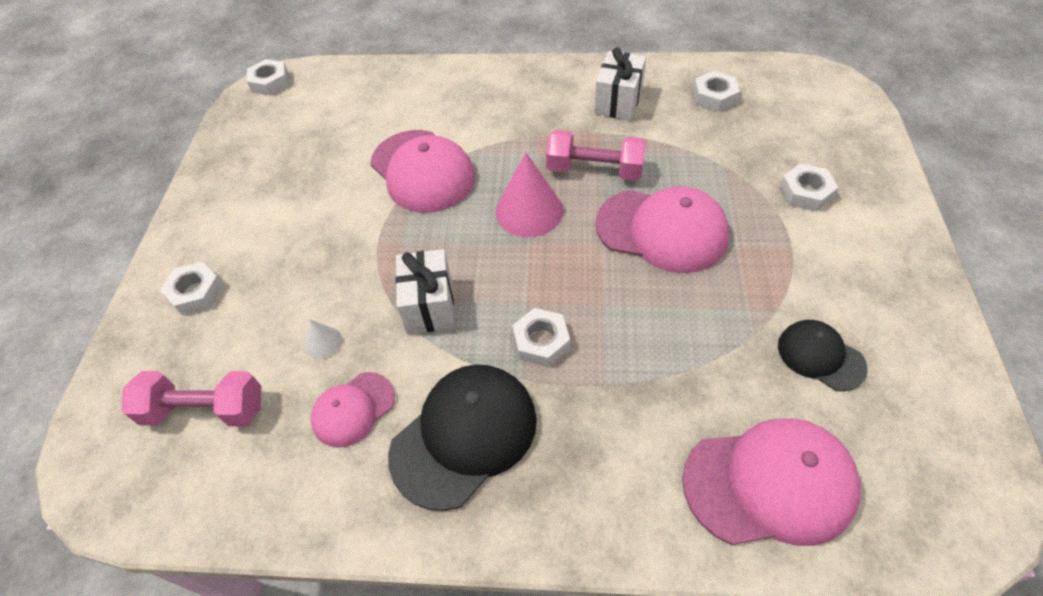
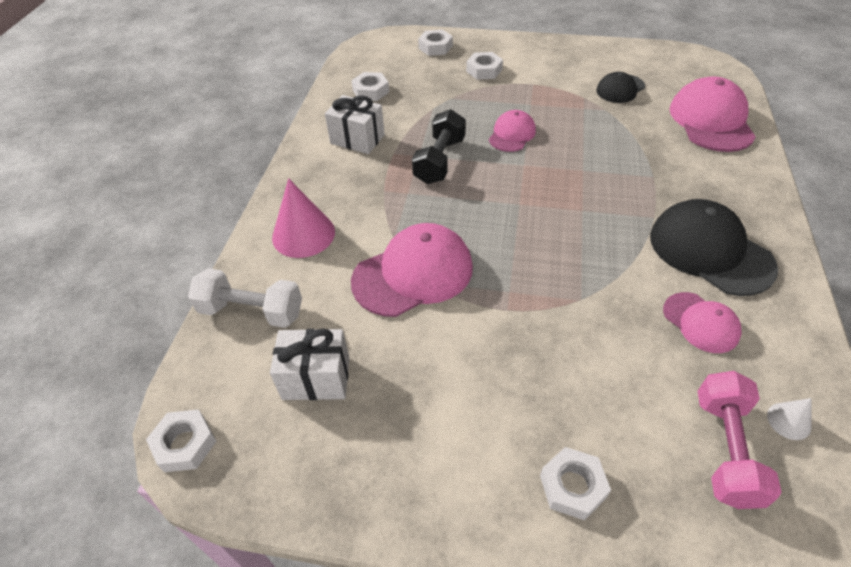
camera: 85 degrees left, 5 degrees down
white cone [305,320,342,360] -> white cone moved to [767,398,812,440]
white gift [395,249,455,334] -> white gift moved to [270,329,349,400]
pink cone [495,152,563,237] -> pink cone moved to [272,178,335,258]
white nut [512,308,570,367] -> white nut moved to [418,30,453,56]
pink dumbbell [546,130,646,181] -> black dumbbell [412,109,466,184]
pink cap [595,186,729,273] -> pink cap [489,110,536,152], size x0.57
none -> white dumbbell [188,268,302,328]

